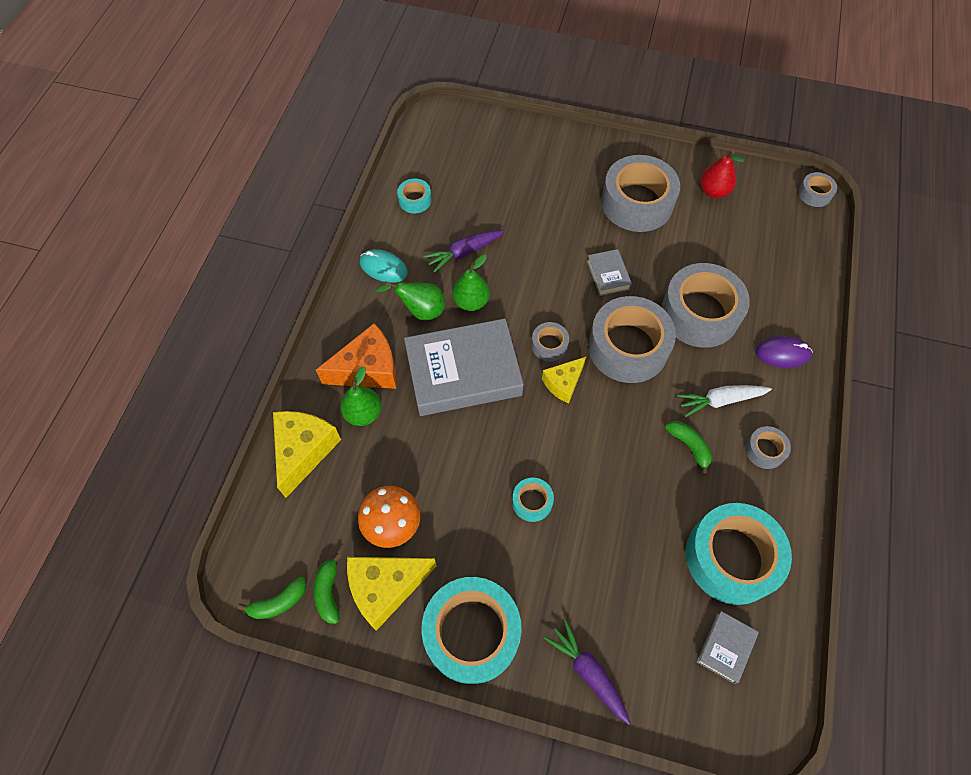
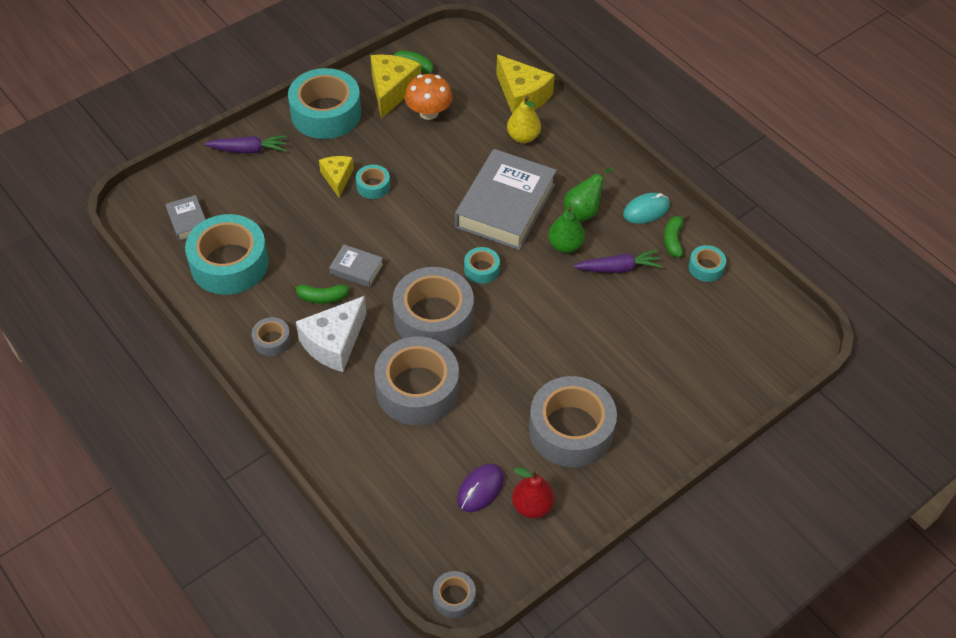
camera: 125 degrees right, 10 degrees down
green banana [237,576,307,619] -> green banana moved to [664,214,688,257]
orange cheese [316,323,397,389] -> none
green pear [340,366,382,426] -> yellow pear [507,96,541,143]
purple carrot [424,230,504,273] -> purple carrot turned 75 degrees clockwise [574,249,663,273]
grey tape [531,322,569,361] -> turquoise tape [464,247,500,284]
yellow cheese [542,357,586,403] -> yellow cheese moved to [319,156,354,198]
grey book [587,249,632,296] -> grey book moved to [329,244,384,288]
white carrot [677,385,772,417] -> white cheese [296,296,367,372]
purple mouse [755,336,813,368] -> purple mouse moved to [457,464,504,512]

